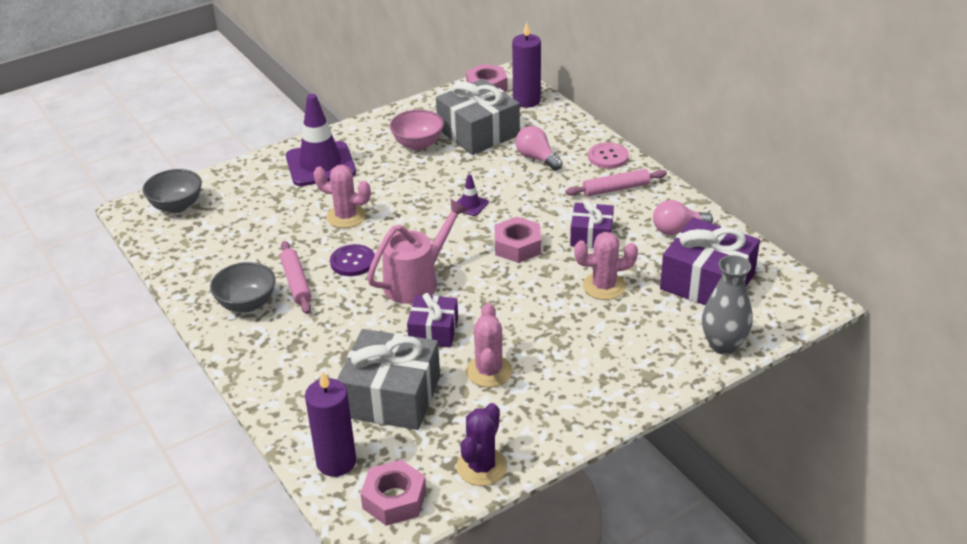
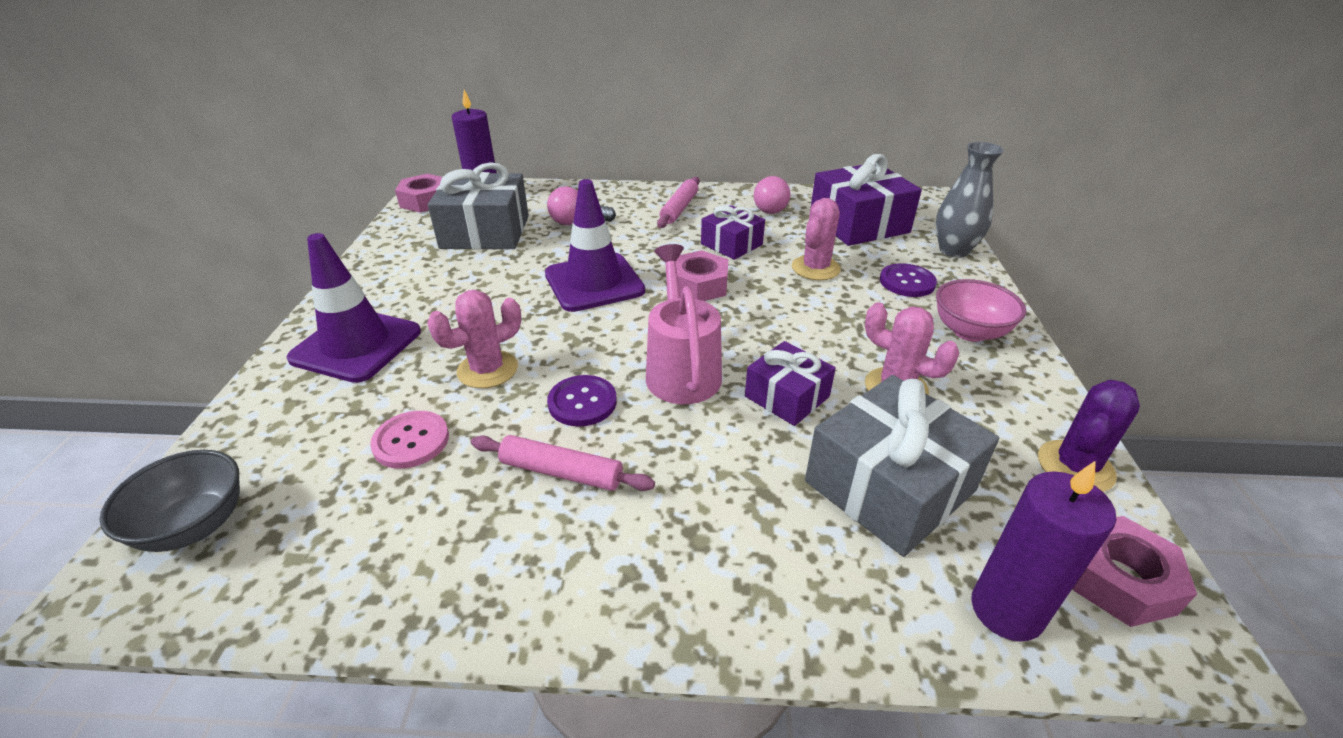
camera: 55 degrees left, 0 degrees up
grey bowl [210,262,276,313] -> none
pink bowl [390,110,444,150] -> pink bowl moved to [936,279,1026,342]
purple traffic cone [457,174,489,216] -> purple traffic cone [545,179,645,312], size x2.29
purple cactus [457,403,507,486] -> purple cactus turned 75 degrees clockwise [1038,380,1140,492]
pink button [588,142,629,169] -> pink button moved to [370,411,449,469]
none -> purple button [880,263,937,297]

